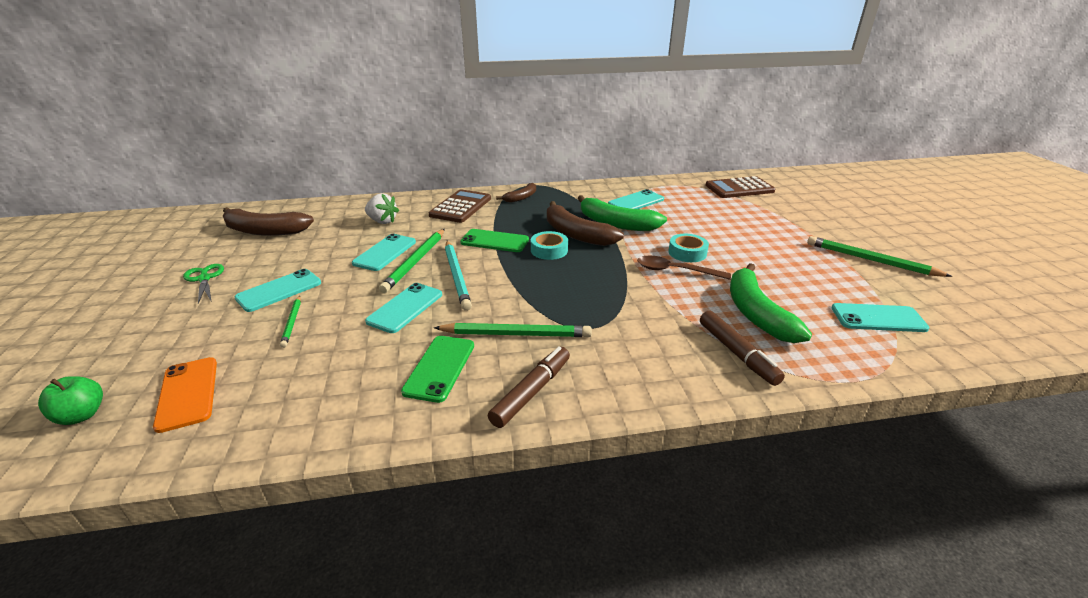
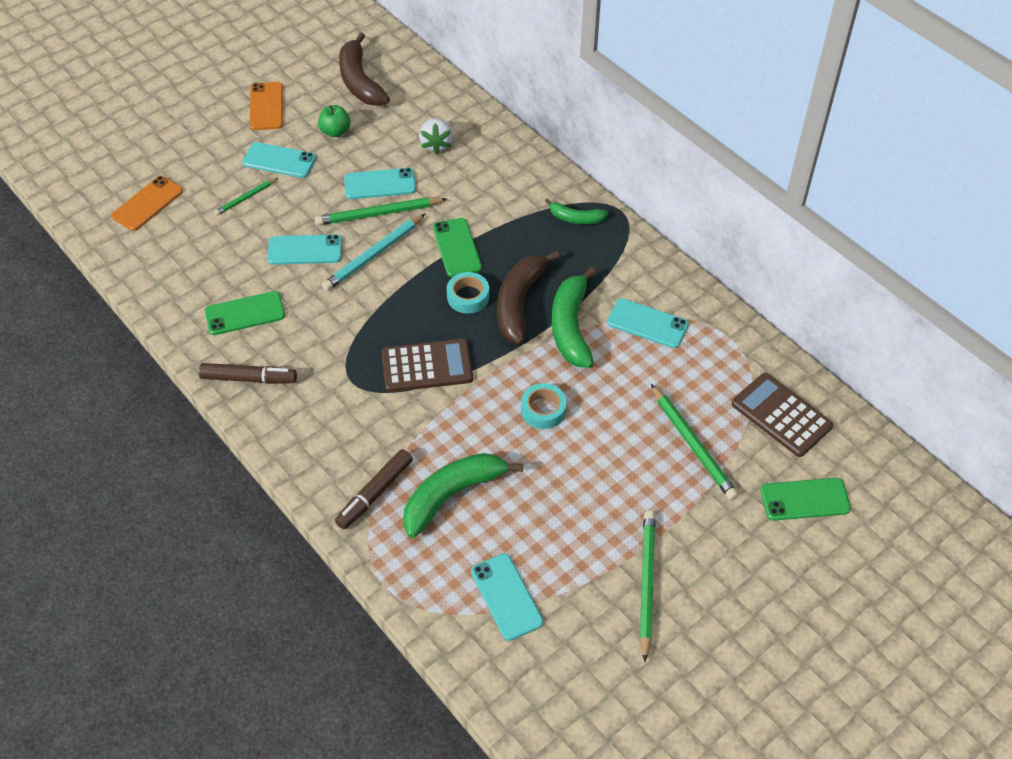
camera: 60 degrees right, 20 degrees up
green apple [38,376,103,425] -> green apple moved to [318,105,351,137]
green scissors [183,264,224,304] -> orange phone [250,82,283,130]
brown calculator [428,189,491,223] -> brown calculator moved to [381,339,473,392]
green pencil [434,323,592,337] -> green pencil moved to [651,384,738,500]
brown banana [496,183,536,203] -> green banana [545,198,608,224]
brown spoon [637,256,731,280] -> none
none -> green phone [760,478,851,520]

